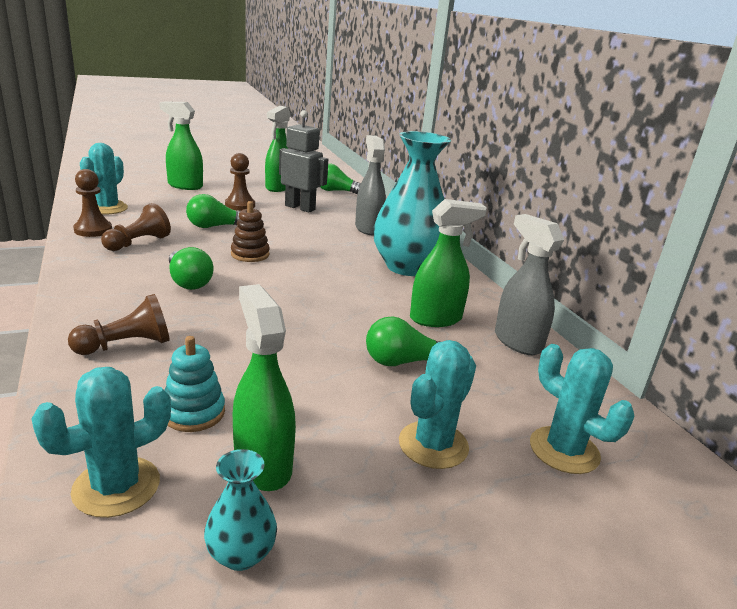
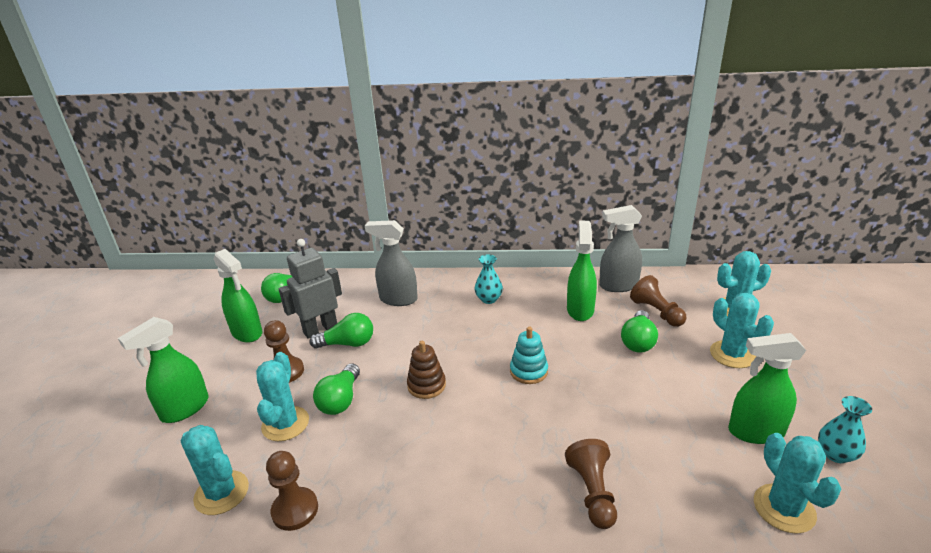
camera: 60 degrees left, 5 degrees up
brown pawn [101,203,171,251] -> brown pawn moved to [630,275,687,327]
turquoise stacking toy [165,336,225,432] -> turquoise stacking toy moved to [510,327,548,384]
green light bulb [169,247,213,290] -> green light bulb moved to [310,313,373,349]
turquoise vase [374,131,451,276] -> turquoise vase [475,254,503,304], size x0.43
none -> turquoise cactus [256,352,309,441]

